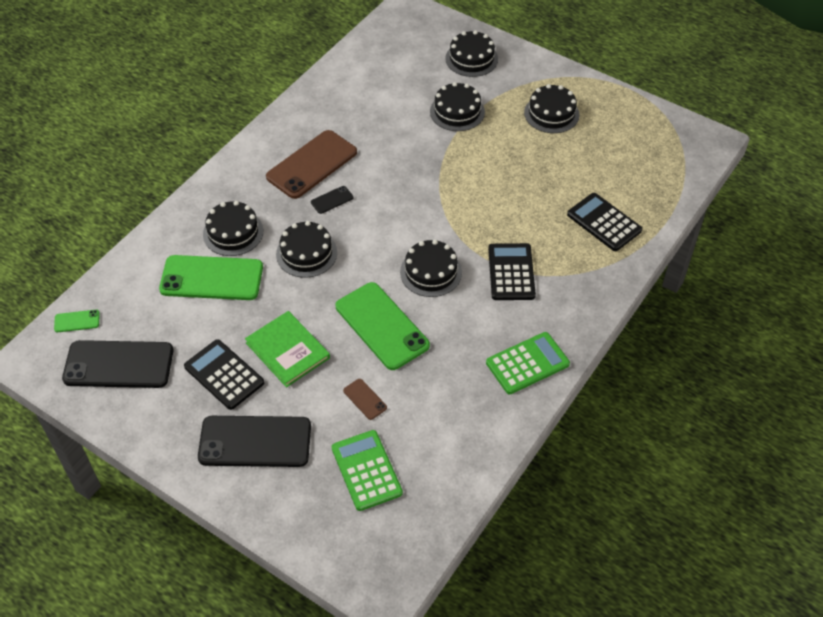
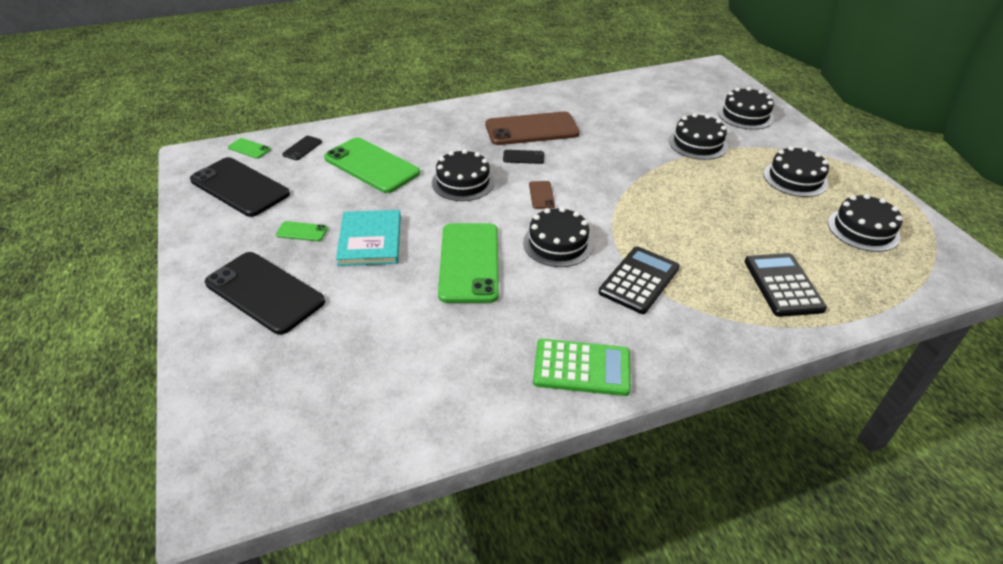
camera: 35 degrees right, 10 degrees down
black calculator [184,339,264,410] -> green phone [276,221,328,241]
black cake [203,201,263,256] -> black cake moved to [828,194,903,252]
green book [245,311,330,388] -> turquoise book [336,210,401,266]
green calculator [332,430,403,511] -> none
brown phone [343,379,387,420] -> brown phone moved to [529,181,555,209]
none -> black phone [282,136,322,160]

